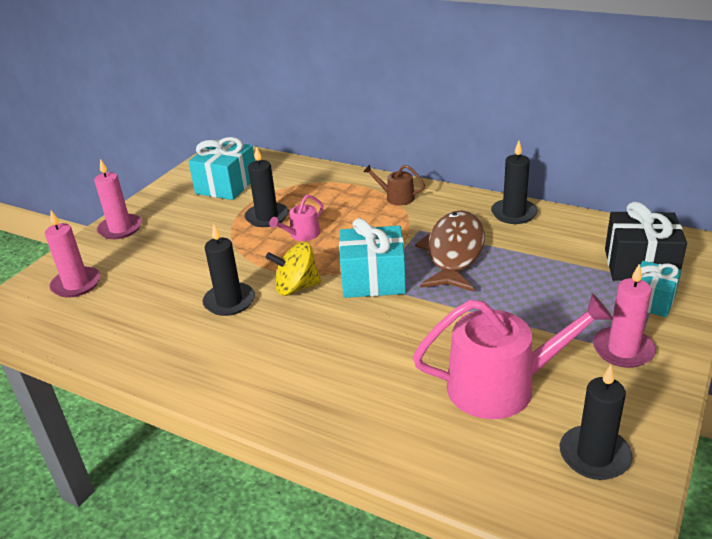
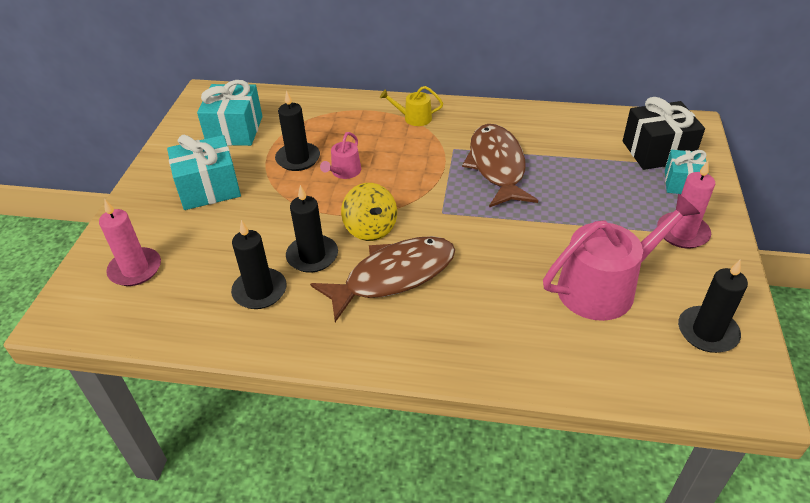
camera: 20 degrees left, 10 degrees up
pink candle [94,159,142,239] -> none
yellow spinning top [265,242,321,296] -> yellow spinning top turned 90 degrees counterclockwise [341,183,397,241]
turquoise gift [339,218,406,298] -> turquoise gift moved to [167,135,241,210]
brown watering can [363,164,425,205] -> yellow watering can [380,86,443,126]
black candle [491,141,538,224] -> black candle moved to [231,220,287,309]
none -> brown fish [310,236,455,322]

